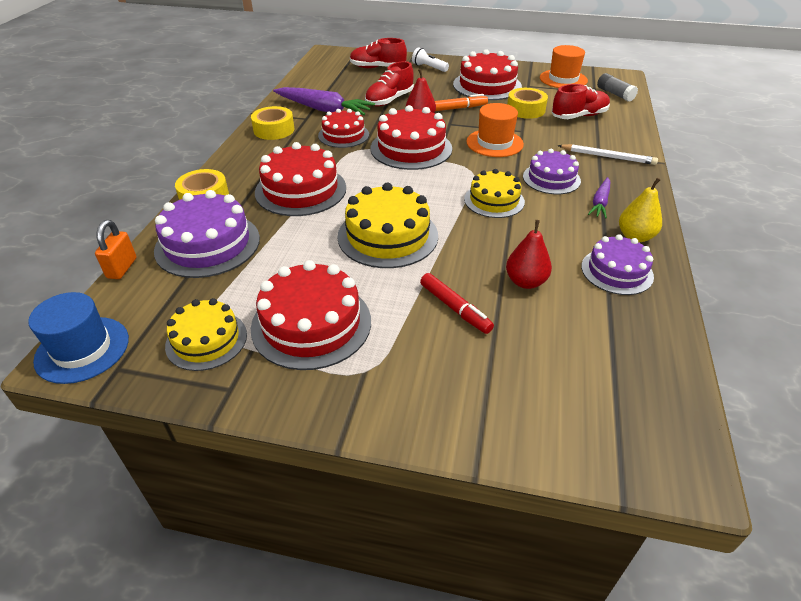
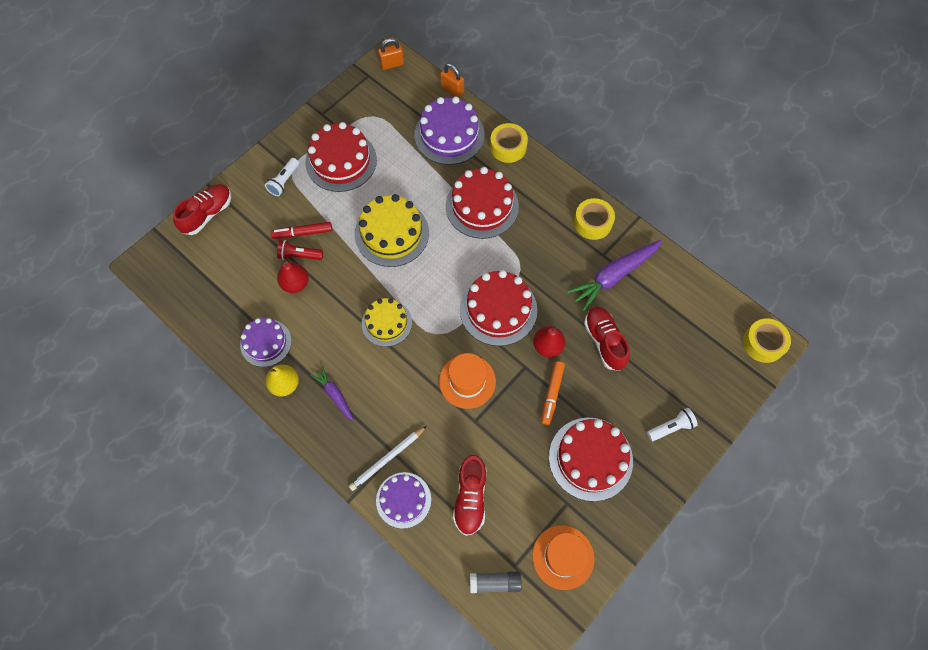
camera: 120 degrees right, 25 degrees up
blue hat [28,292,129,384] -> orange padlock [378,38,404,70]
yellow cake [165,298,247,371] -> none
red cake [318,109,369,148] -> none
red shoe [350,38,407,68] -> red shoe moved to [173,184,231,235]
yellow tape [507,88,548,119] -> yellow tape moved to [743,318,791,363]
purple cake [523,149,581,194] -> purple cake moved to [376,472,431,529]
none -> white flashlight [265,158,299,196]
none -> red flashlight [277,240,323,260]

